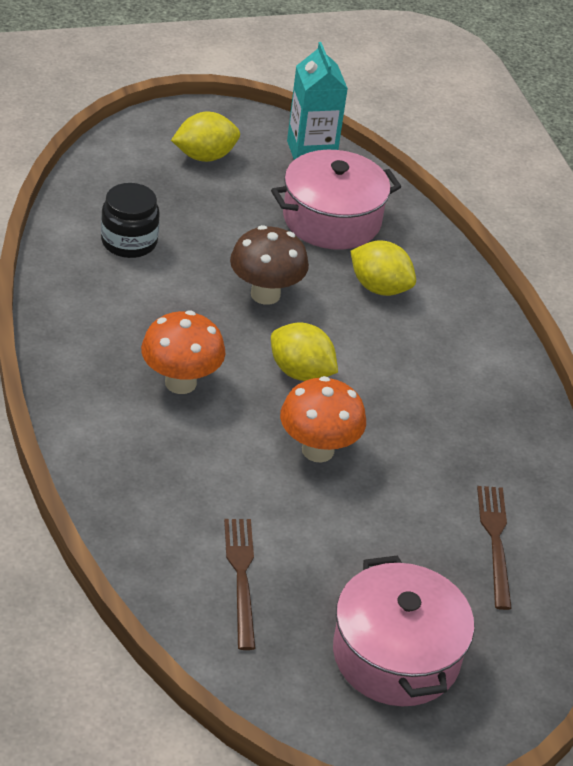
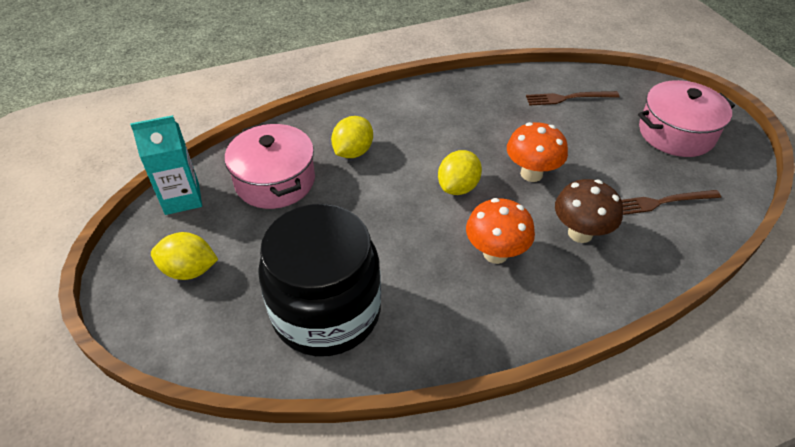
camera: 90 degrees left, 5 degrees up
black jar [101,183,160,258] -> black jar [258,204,381,356], size x2.07
yellow lemon [171,112,240,162] -> yellow lemon turned 60 degrees counterclockwise [151,232,218,280]
brown mushroom [230,225,309,305] -> brown mushroom moved to [555,179,623,243]

